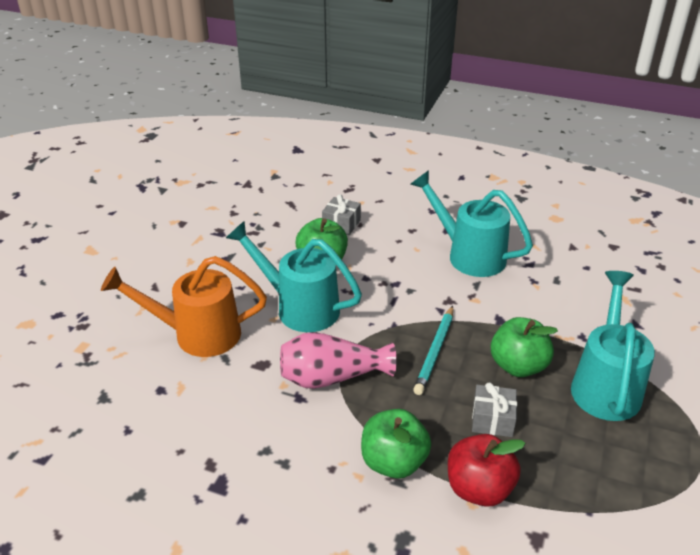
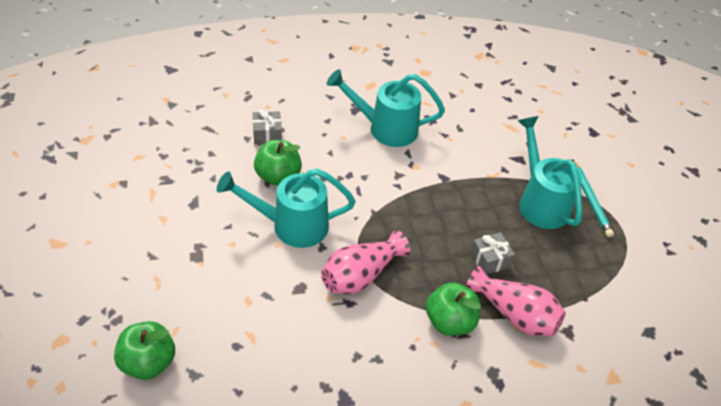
camera: 35 degrees left, 10 degrees up
orange watering can [101,256,267,357] -> none
turquoise pencil [413,306,453,395] -> turquoise pencil moved to [572,159,614,237]
red apple [448,434,526,507] -> pink vase [466,266,566,336]
green apple [491,317,558,377] -> green apple moved to [114,321,175,380]

